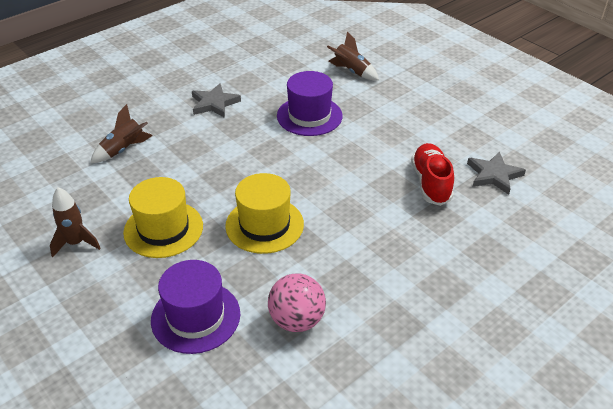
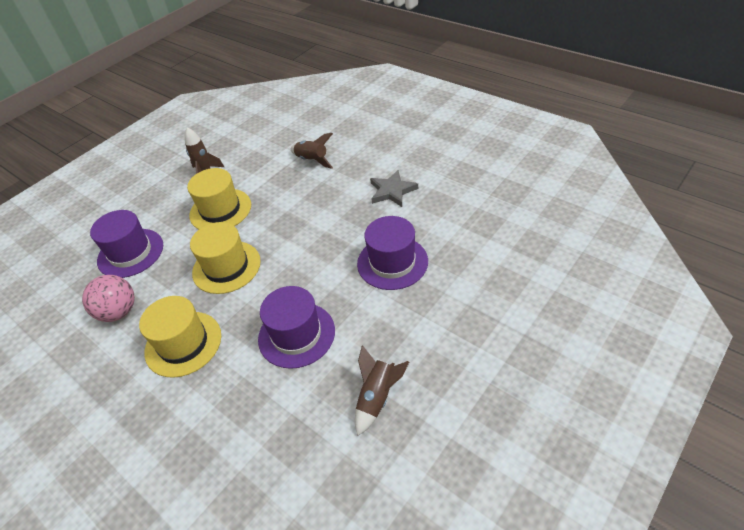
camera: 85 degrees right, 5 degrees up
brown rocket [327,31,379,80] -> brown rocket moved to [355,345,409,436]
red shoe [411,143,454,206] -> none
grey star [467,152,526,195] -> none
none -> yellow hat [139,296,221,378]
none -> purple hat [258,286,335,369]

